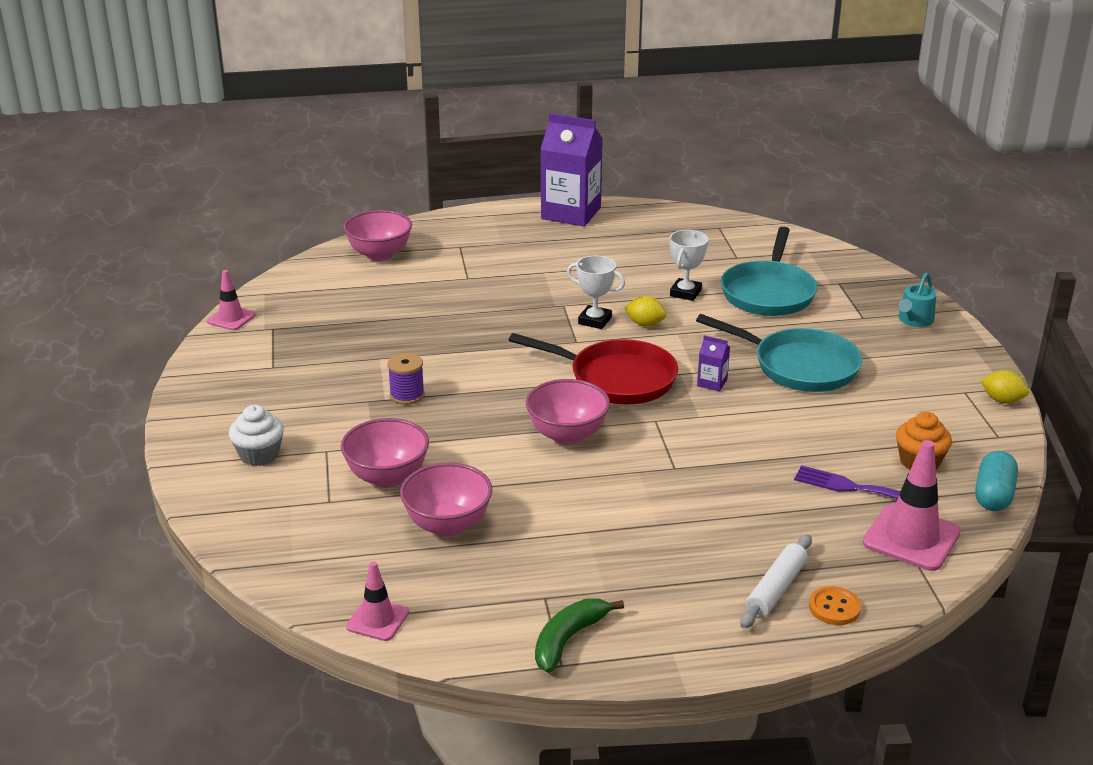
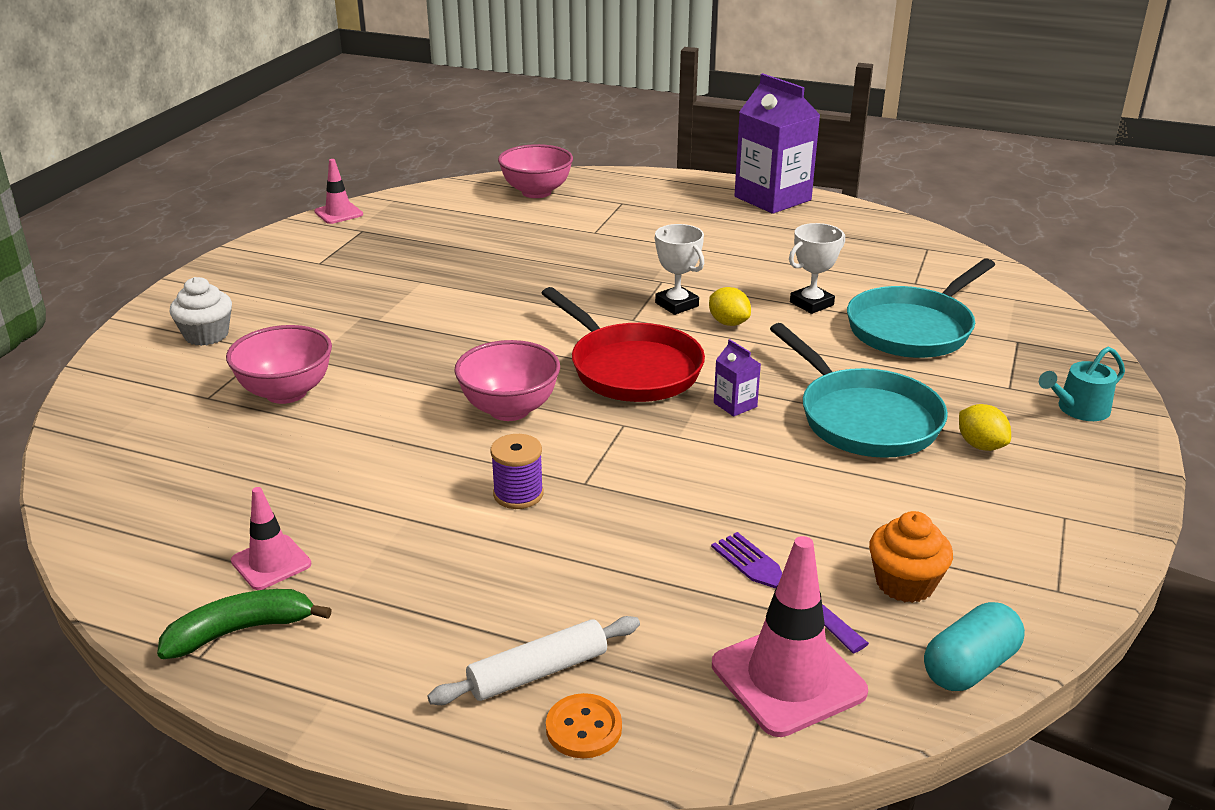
camera: 30 degrees right, 0 degrees up
pink traffic cone [346,561,409,641] -> pink traffic cone moved to [231,487,311,590]
purple spool [388,353,425,405] -> purple spool moved to [491,434,544,509]
pink bowl [400,463,492,537] -> none
yellow lemon [981,370,1029,404] -> yellow lemon moved to [959,404,1011,451]

